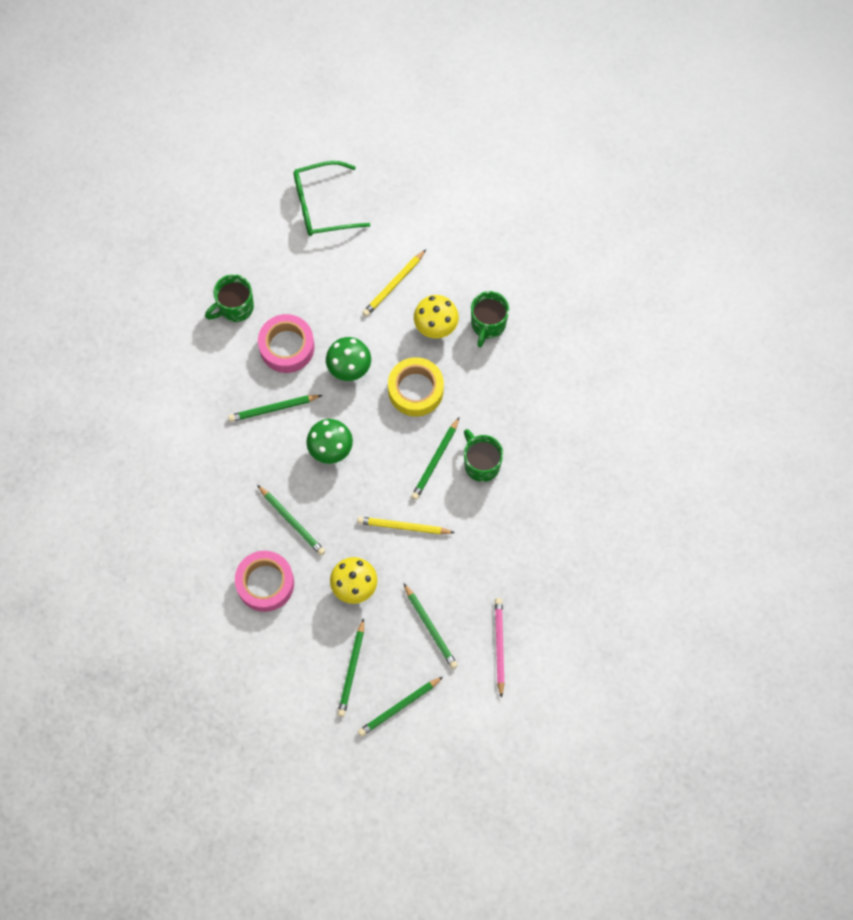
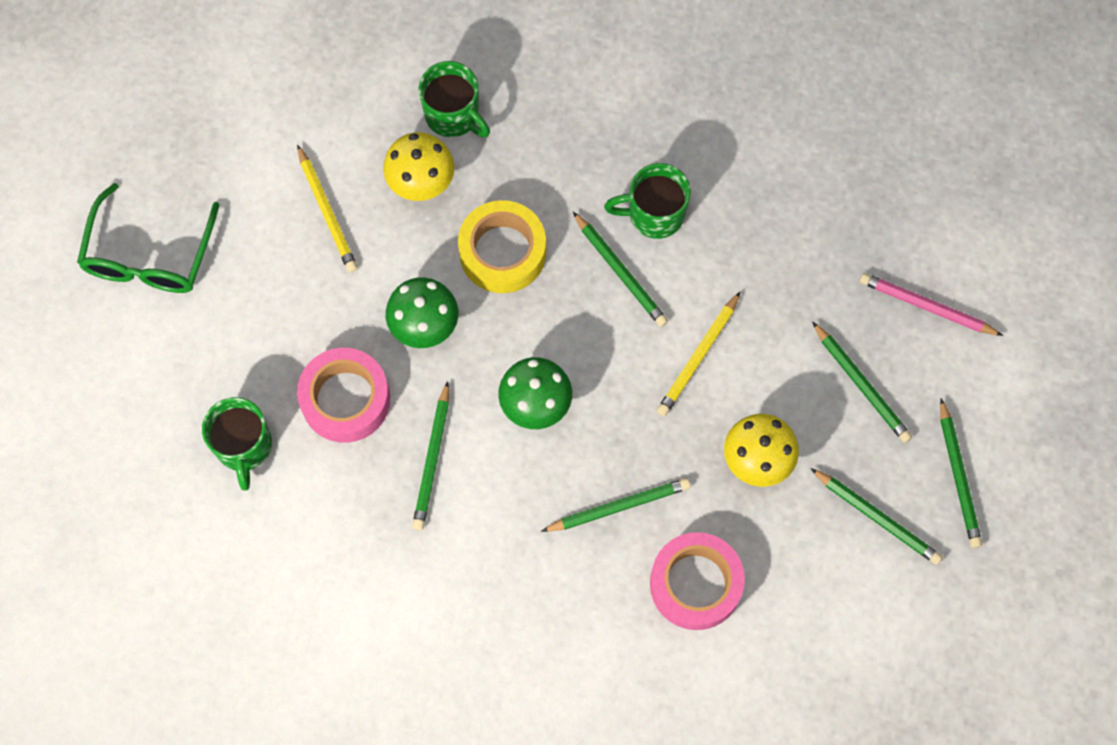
camera: 65 degrees left, 0 degrees up
green pencil [404,584,458,669] -> green pencil turned 60 degrees clockwise [812,322,912,443]

